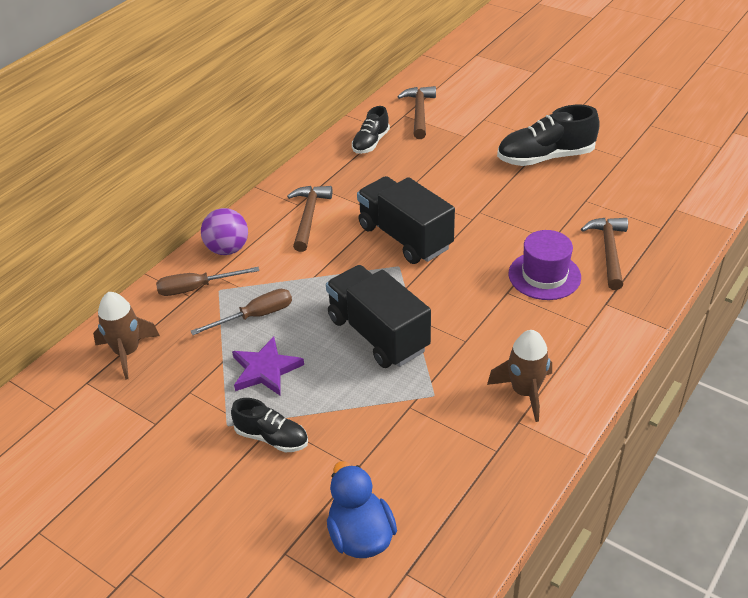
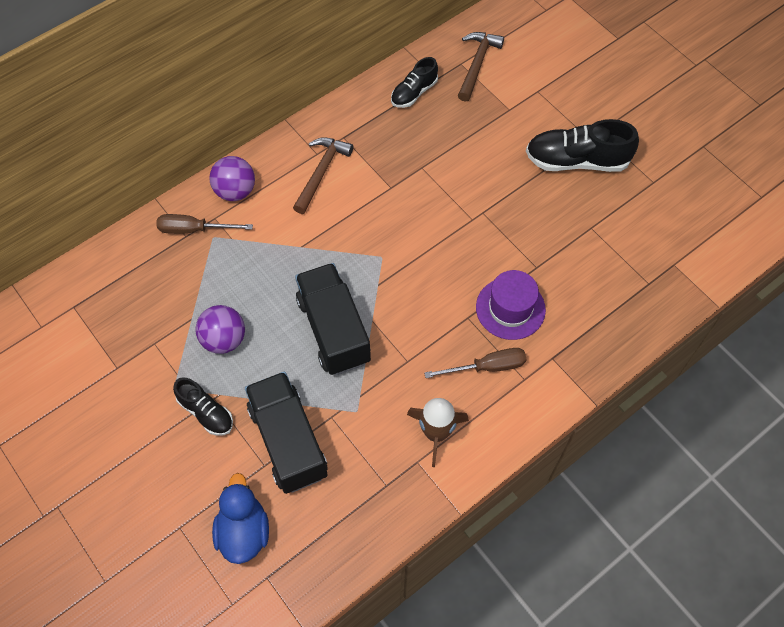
camera: 15 degrees right, 20 degrees up
brown rocket [93,292,160,380] -> none
brown screwdriver [190,289,292,335] -> brown screwdriver moved to [424,348,527,378]
purple star [232,336,304,395] -> purple ball [195,305,245,354]
black truck [357,176,455,264] -> black truck moved to [245,372,328,494]
brown hammer [581,218,628,290] -> none

